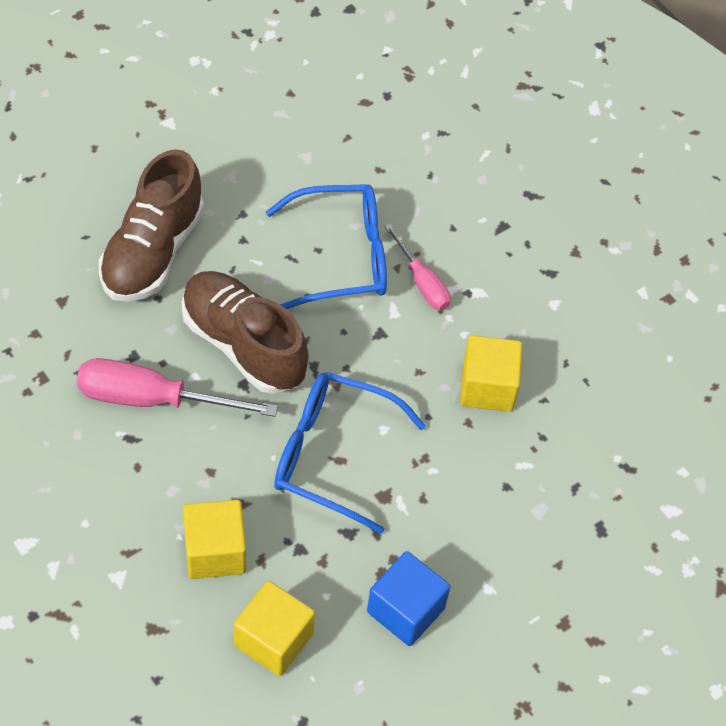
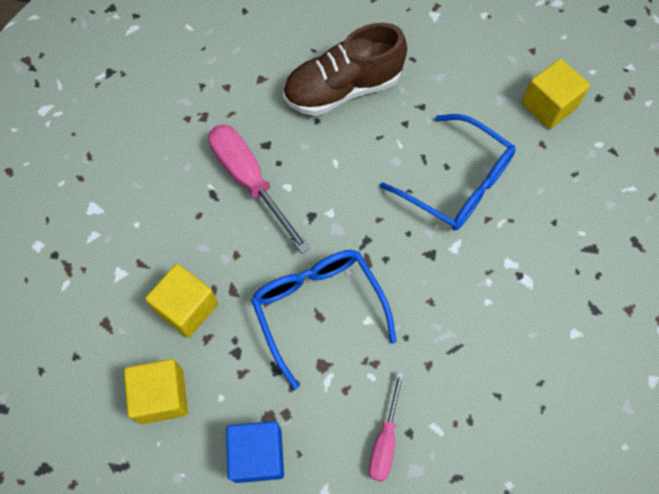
camera: 50 degrees right, 10 degrees up
brown shoe [182,271,308,394] -> none
pink screwdriver [384,224,451,310] -> pink screwdriver moved to [369,372,404,482]
yellow cube [460,335,522,412] -> yellow cube moved to [521,59,590,129]

